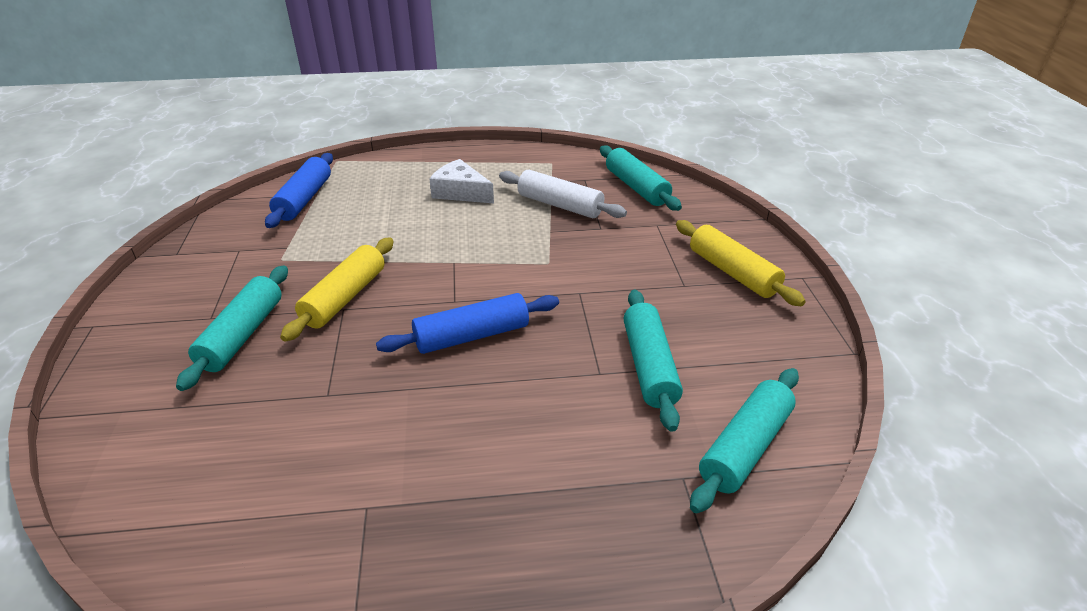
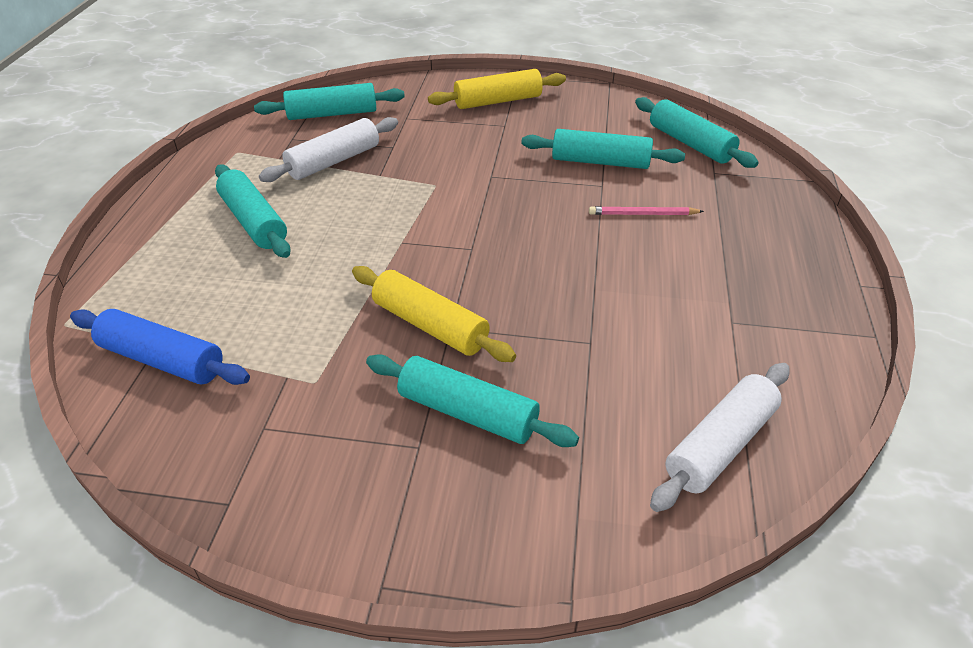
camera: 75 degrees left, 5 degrees up
blue rolling pin [376,293,559,354] -> none
white cheese [429,159,494,203] -> turquoise rolling pin [215,165,291,258]
none -> pink pencil [589,206,704,215]
none -> white rolling pin [650,363,790,512]

